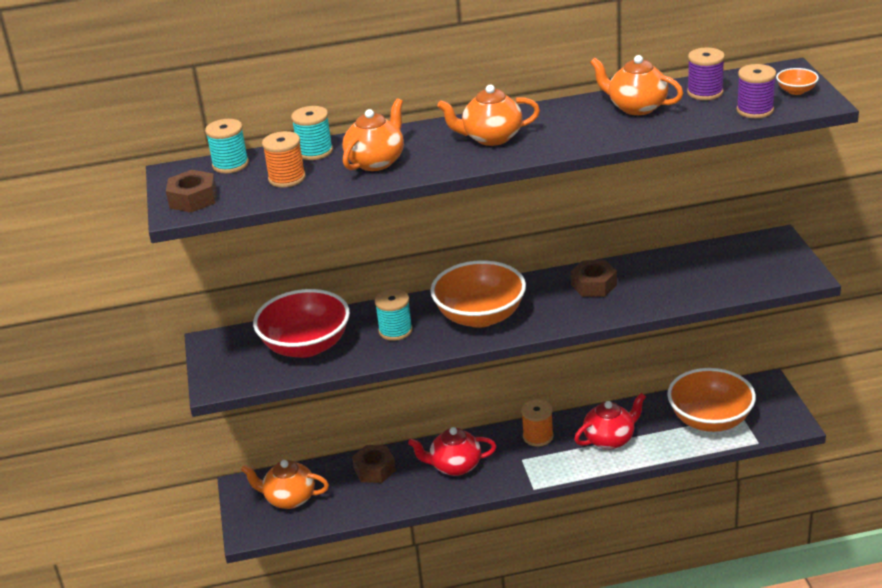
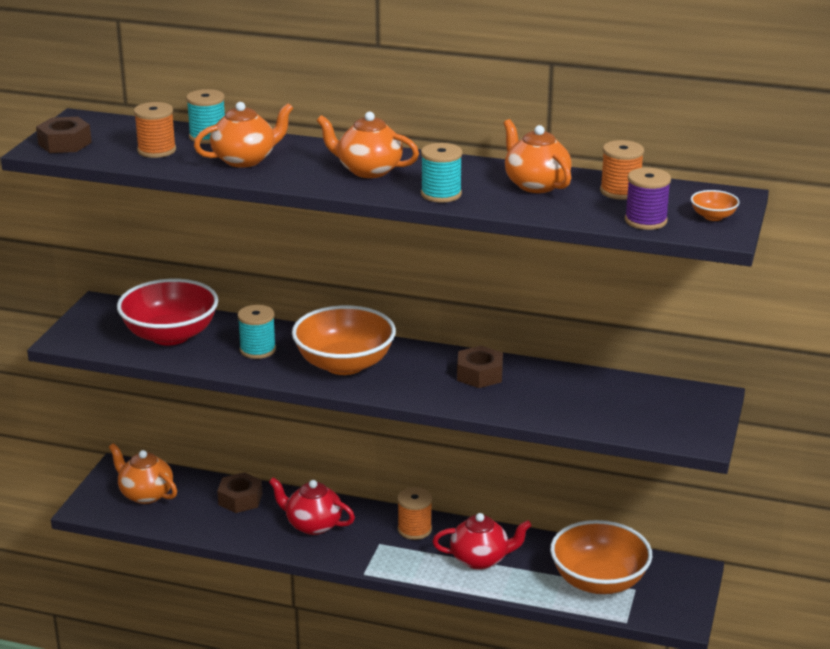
camera: 25 degrees right, 5 degrees down
turquoise spool [205,119,249,173] -> turquoise spool moved to [421,143,462,203]
purple spool [687,48,725,100] -> orange spool [600,140,644,200]

